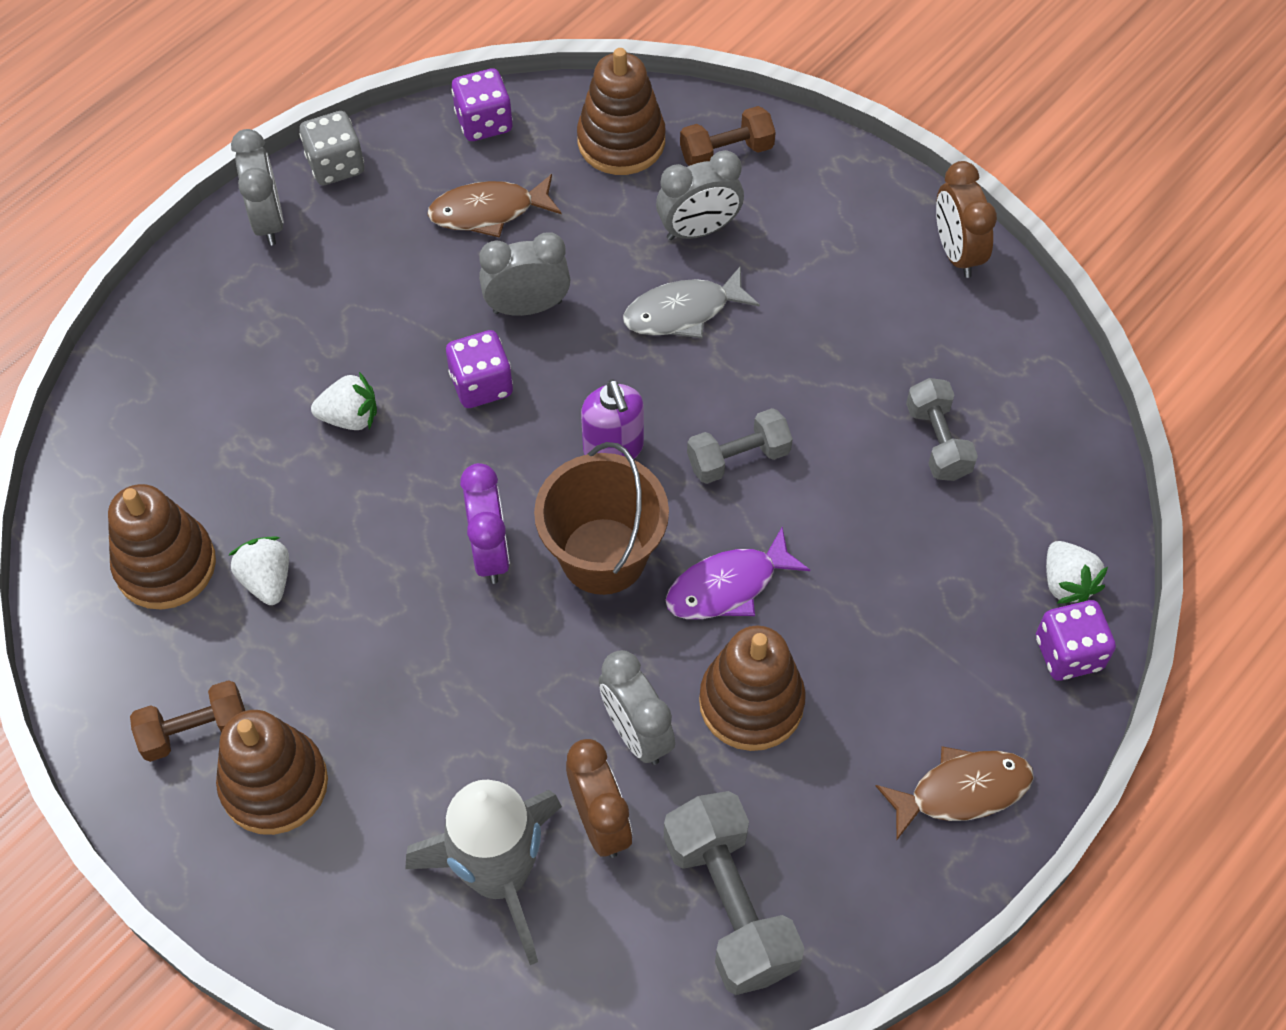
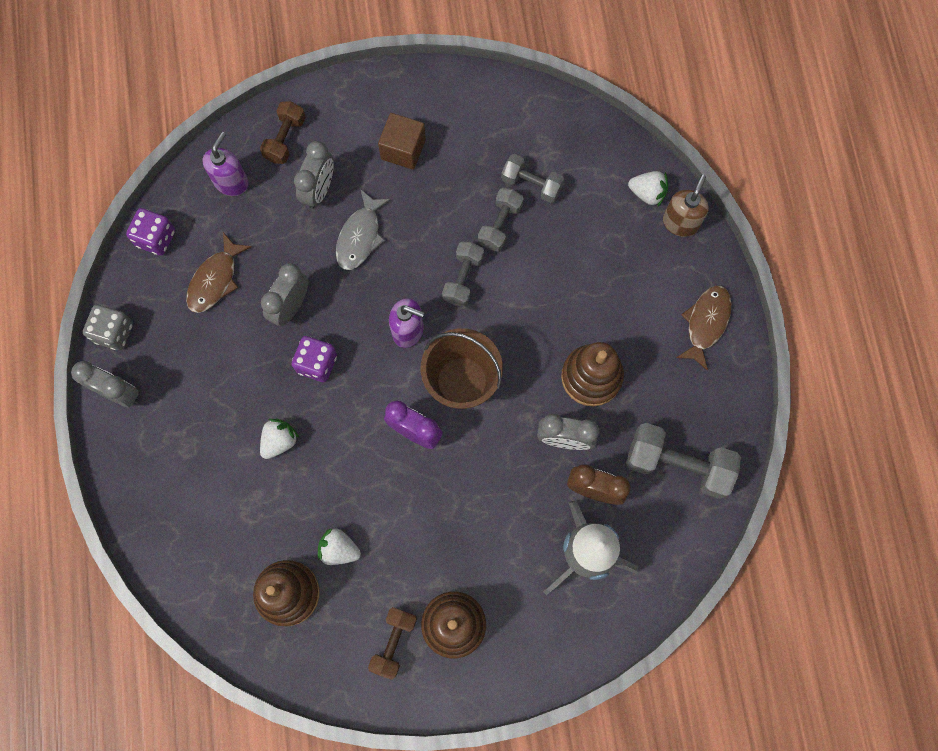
camera: 50 degrees left, 15 degrees up
brown stacking toy [577,48,666,175] -> purple soap dispenser [202,132,249,196]
purple fish [666,527,810,619] -> none
brown clock [936,161,997,278] -> none
purple dice [1036,600,1116,681] -> brown soap dispenser [663,174,709,237]
none -> brown cube [378,113,426,170]
none -> grey dumbbell [478,188,524,252]

